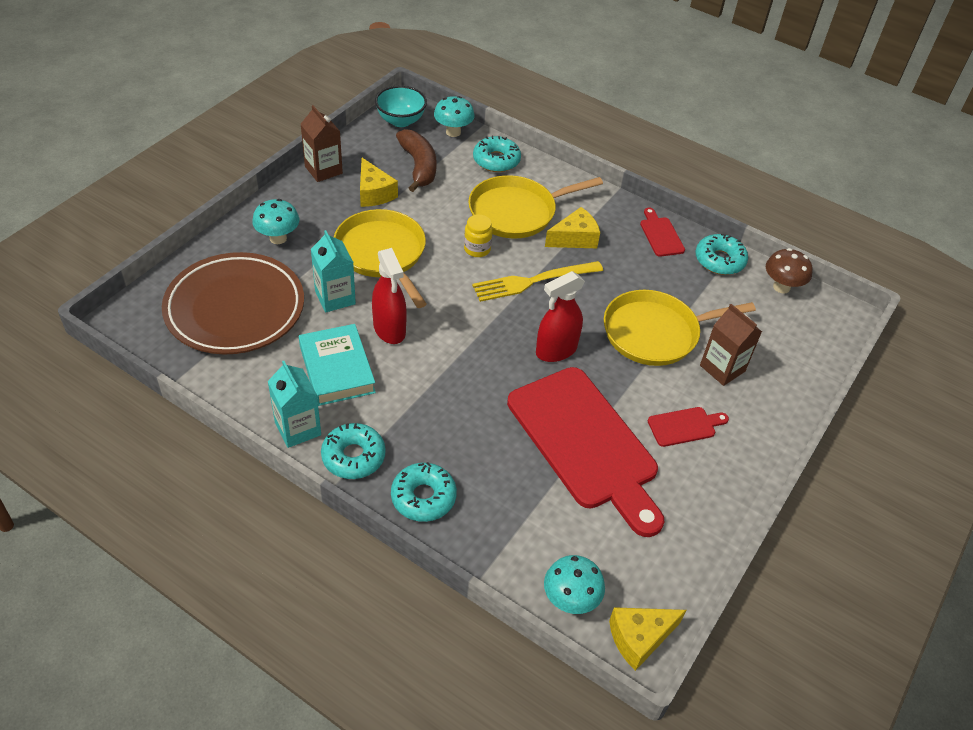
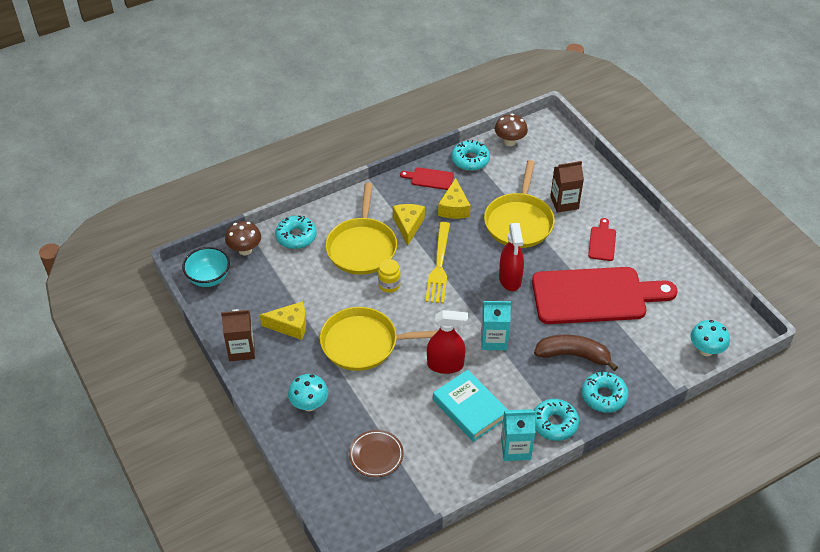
camera: 60 degrees left, 0 degrees up
brown plate [162,252,304,354] -> brown plate [349,430,404,477], size x0.47
turquoise book [299,324,376,406] -> turquoise book turned 45 degrees clockwise [433,370,508,442]
turquoise carton [311,230,356,313] -> turquoise carton moved to [481,301,511,350]
brown banana [396,129,437,192] -> brown banana moved to [534,334,618,371]
turquoise mushroom [434,96,475,137] -> brown mushroom [225,221,261,255]
yellow cheese [609,607,686,671] -> yellow cheese moved to [438,178,471,219]

